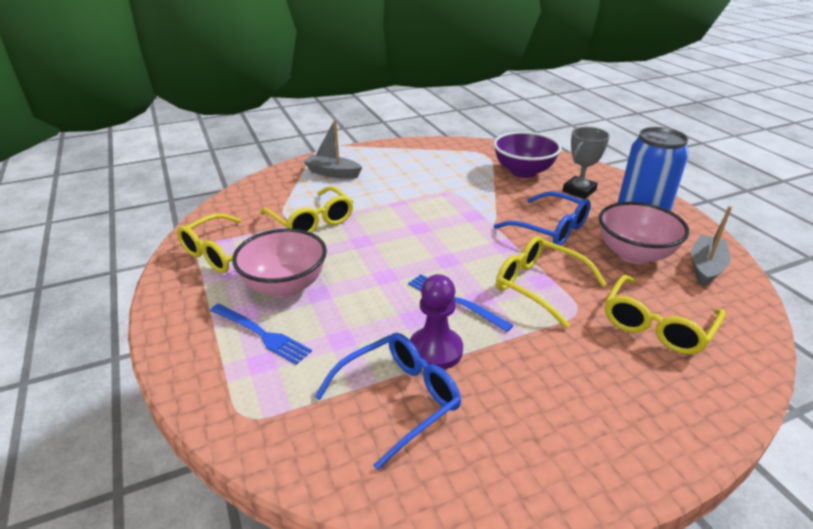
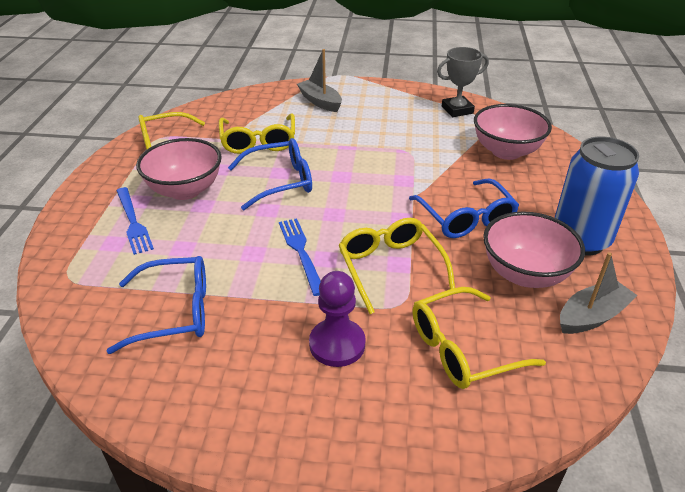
camera: 30 degrees right, 5 degrees up
purple pawn [410,274,463,370] -> purple pawn moved to [309,271,366,367]
purple bowl [494,131,562,178] -> pink bowl [474,104,552,160]
grey trophy [563,127,610,199] -> grey trophy moved to [437,47,489,117]
none -> blue glasses [228,138,312,210]

